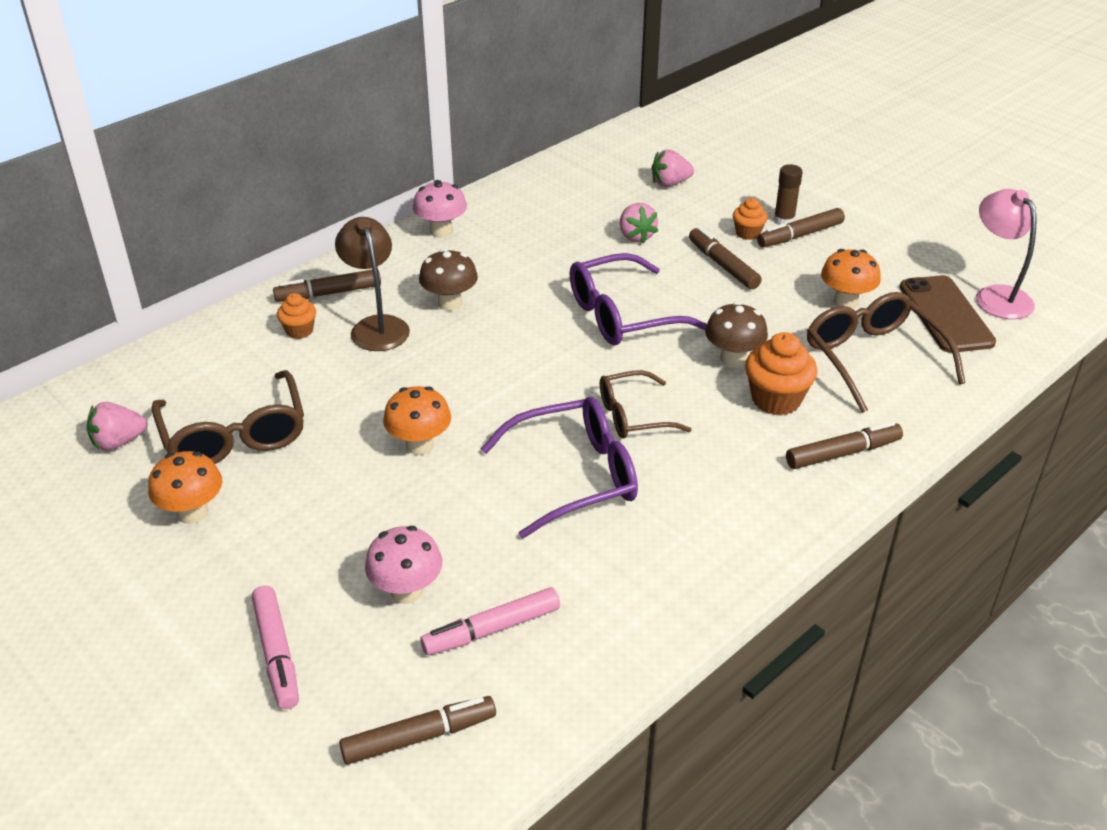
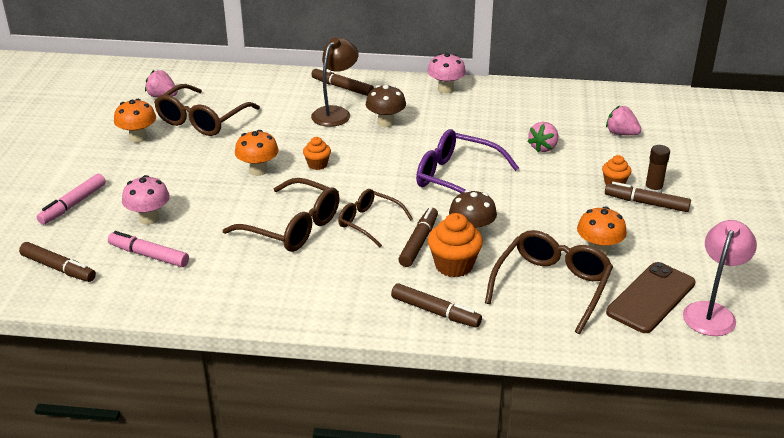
camera: 50 degrees right, 5 degrees down
orange cupcake [277,293,316,339] -> orange cupcake moved to [303,137,331,170]
purple glasses [481,397,638,538] -> brown glasses [223,178,340,252]
brown marker [689,227,762,290] -> brown marker moved to [398,207,438,267]

